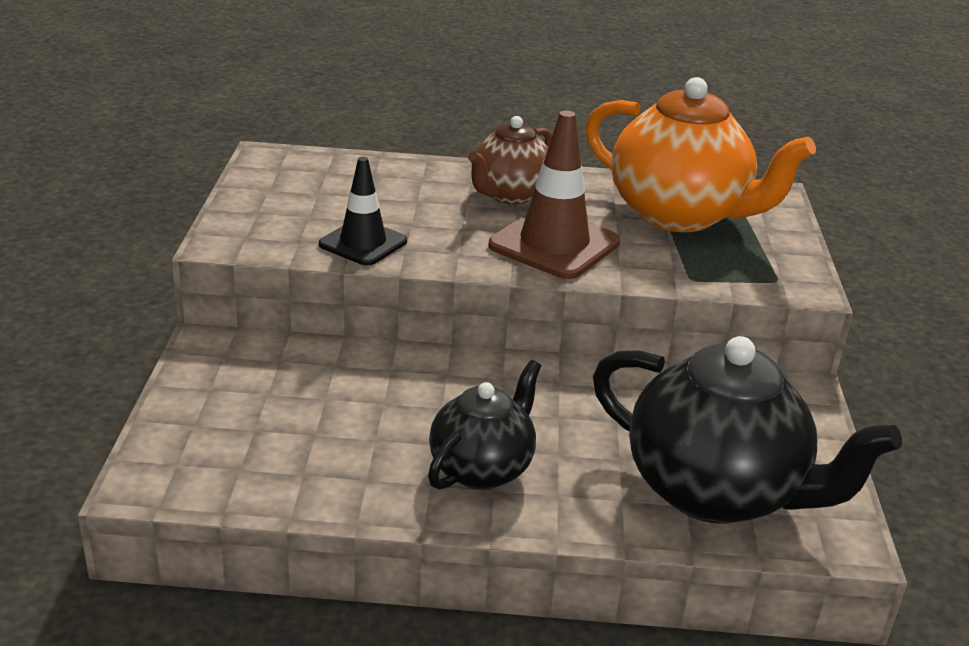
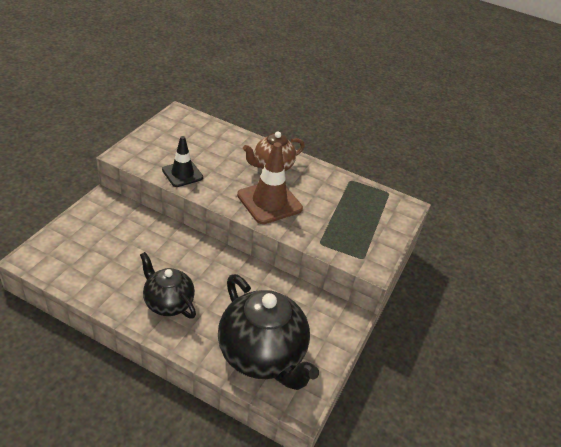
camera: 20 degrees right, 10 degrees up
black teapot [428,360,541,490] -> black teapot turned 105 degrees counterclockwise [140,252,196,318]
orange teapot [585,77,816,232] -> none

